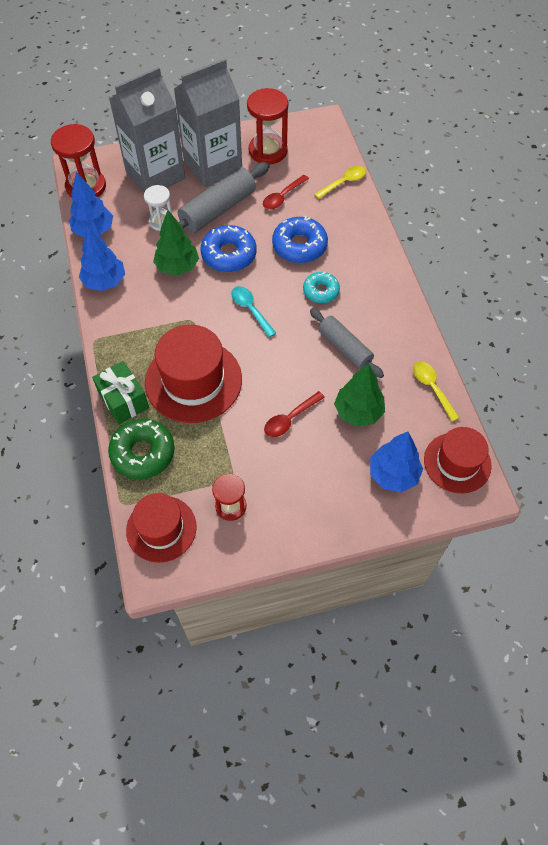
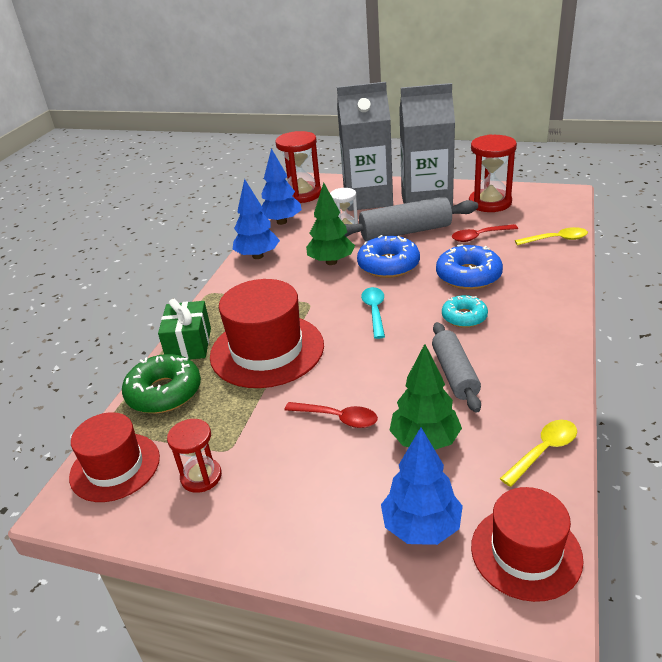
camera: 35 degrees right, 25 degrees down
red spoon [264,391,325,437] -> red spoon turned 150 degrees counterclockwise [285,402,378,428]
yellow spoon [413,361,460,422] -> yellow spoon turned 45 degrees clockwise [500,420,577,487]

